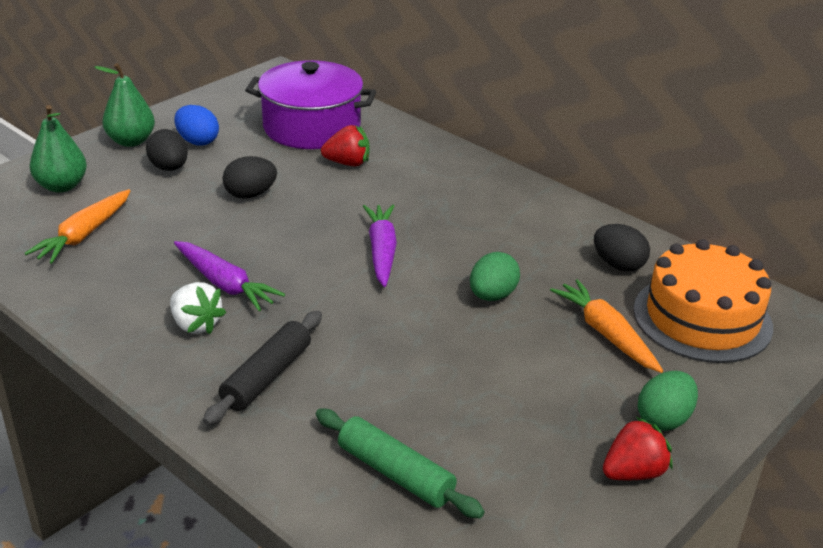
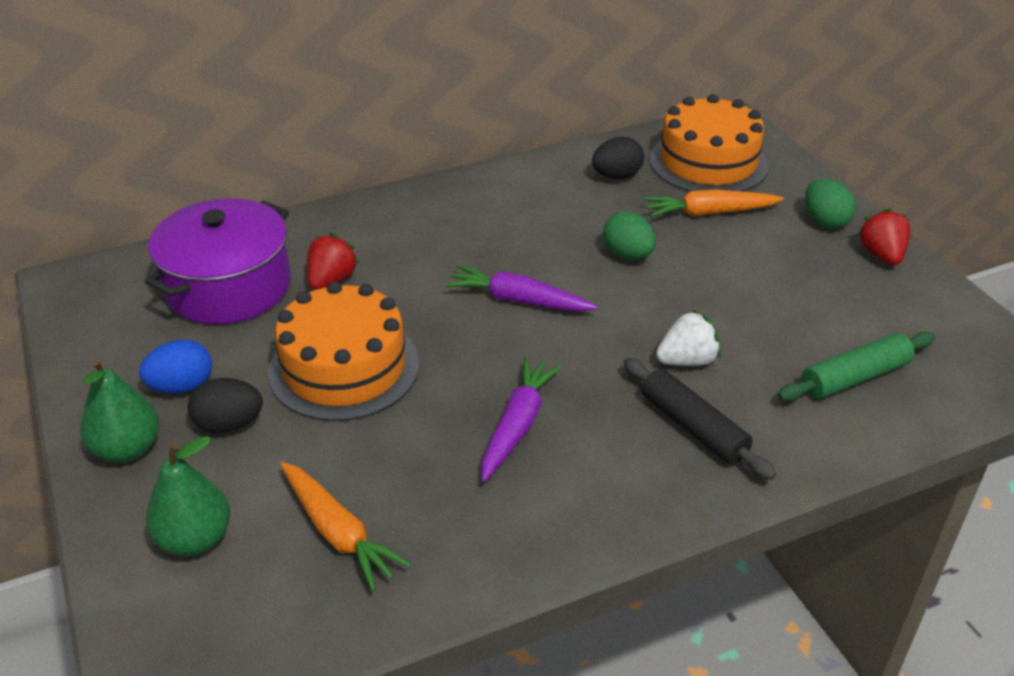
camera: 65 degrees left, 5 degrees up
white strawberry [170,282,226,334] -> white strawberry moved to [656,310,721,366]
purple carrot [174,241,285,311] -> purple carrot turned 45 degrees counterclockwise [481,357,562,482]
black egg [223,156,277,199] -> orange cake [268,281,419,421]

